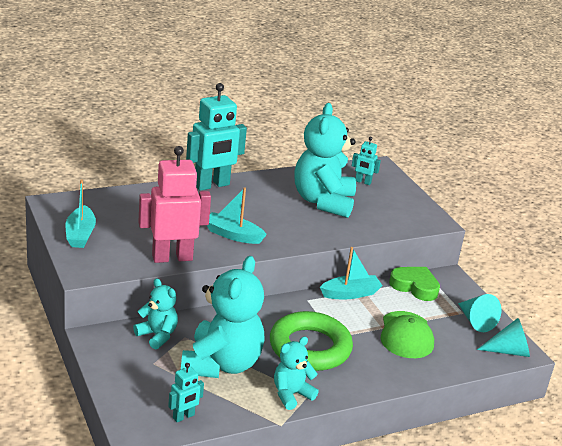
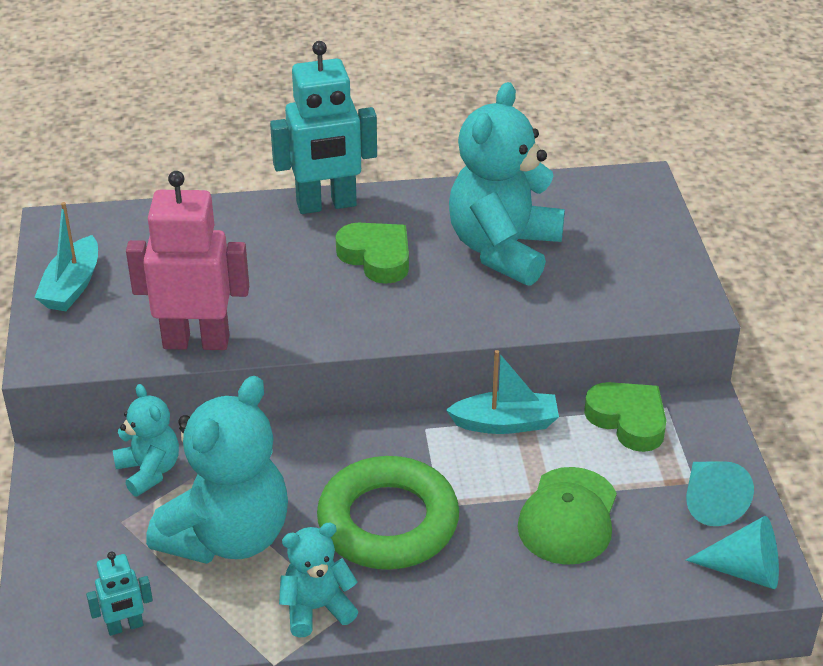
camera: 20 degrees right, 10 degrees up
turquoise boat [207,187,267,244] -> none
turquoise robot [352,137,381,185] -> none
none -> green heart [336,223,409,284]

